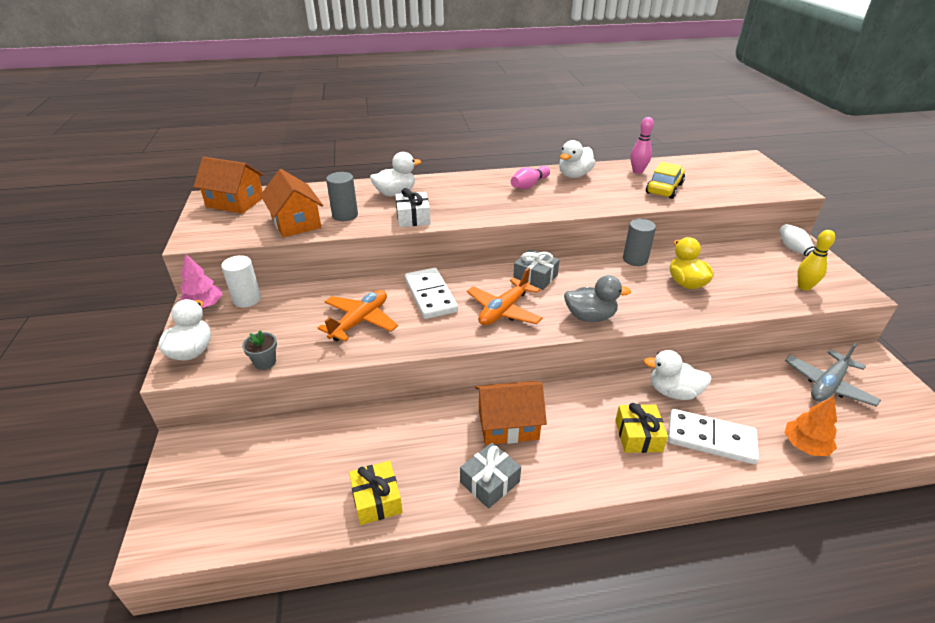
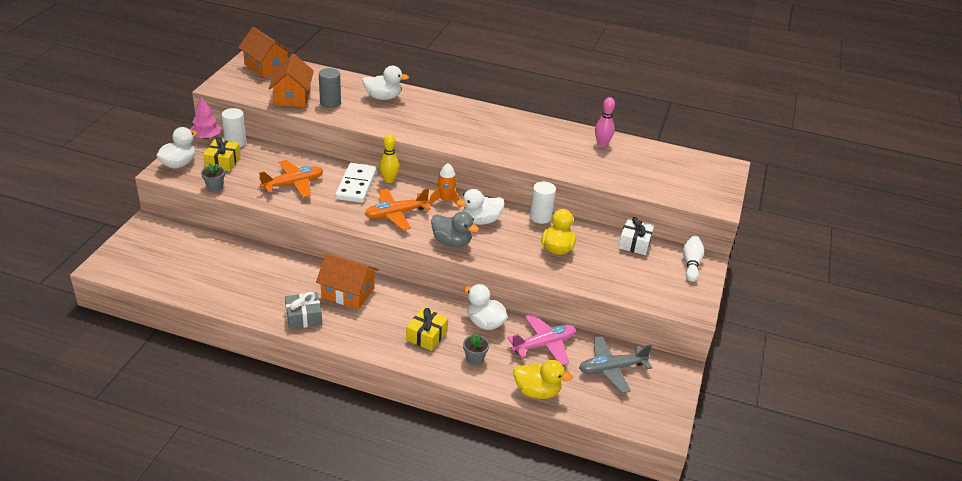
camera: 25 degrees right, 0 degrees up
yellow gift [349,461,402,525] -> yellow gift moved to [203,137,240,171]
white gift [395,188,431,227] -> white gift moved to [618,217,654,255]
pink bowling pin [511,166,550,189] -> none
grey gift [513,249,560,290] -> orange rocket [429,163,461,208]
white duck [559,140,595,178] -> white duck moved to [456,189,504,225]
grey cylinder [623,219,656,266] -> white cylinder [530,181,556,224]
yellow car [646,162,685,199] -> none
white domino [668,409,759,464] -> grey flower pot [463,334,489,365]
orange tree [784,396,837,456] -> yellow duck [514,360,573,399]
yellow bowling pin [798,230,835,291] -> yellow bowling pin moved to [380,134,399,183]
none -> pink plane [507,314,576,365]

